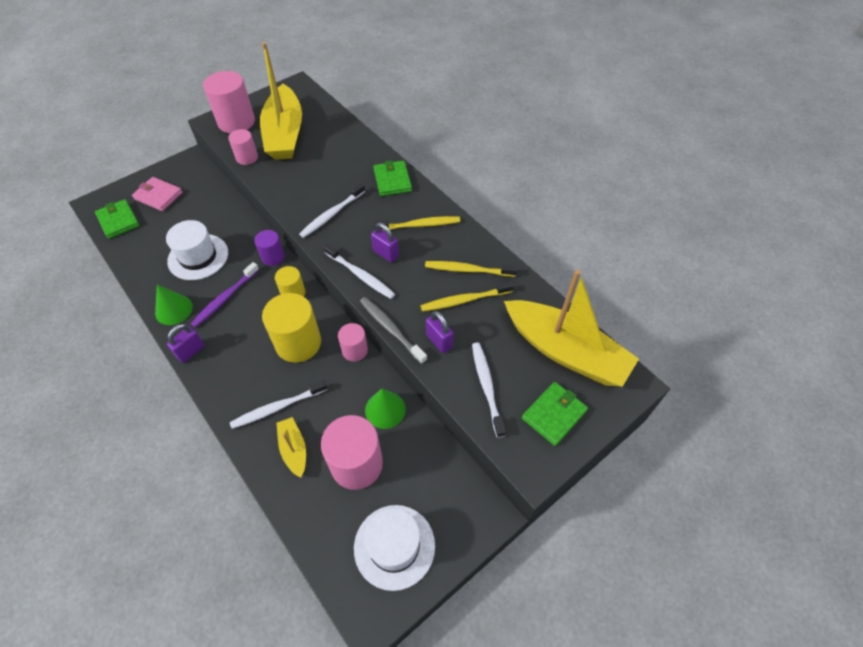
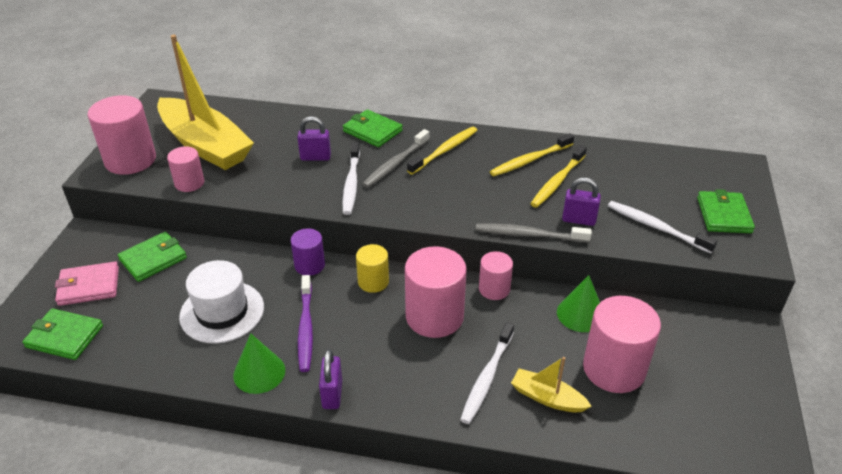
camera: 40 degrees left, 15 degrees down
yellow cylinder [262,293,321,363] -> pink cylinder [405,246,467,338]
white toothbrush [324,244,395,299] -> none
white hat [354,505,435,591] -> none
purple padlock [371,223,399,263] -> purple padlock moved to [297,116,331,161]
yellow boat [504,270,639,387] -> none
none -> green wallet [118,232,187,282]
none -> grey toothbrush [362,129,429,188]

